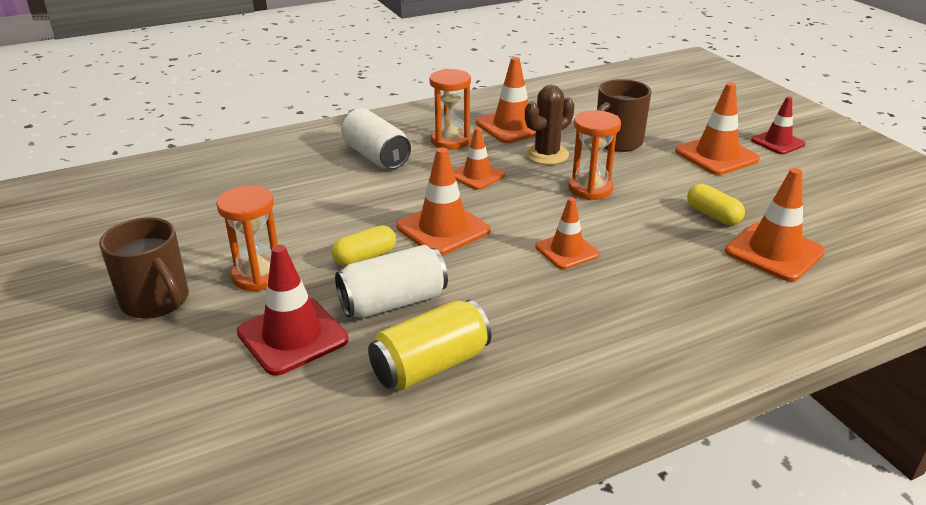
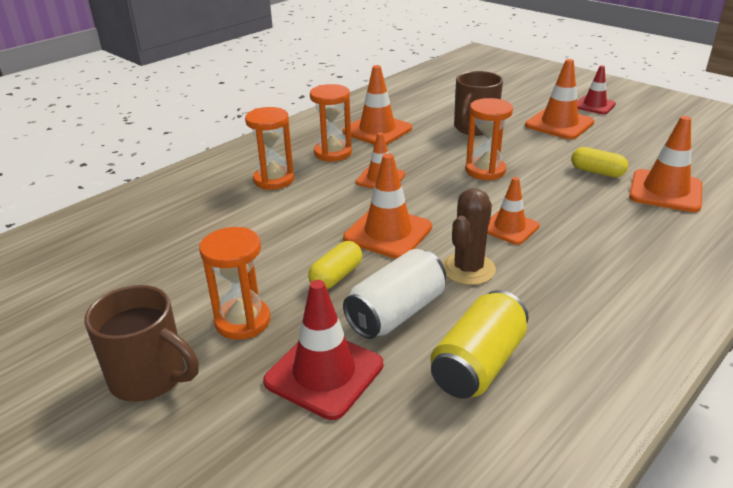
camera: 20 degrees left, 0 degrees up
white can [341,108,411,169] -> orange hourglass [245,107,294,190]
brown cactus [525,85,574,165] -> brown cactus moved to [442,188,496,285]

